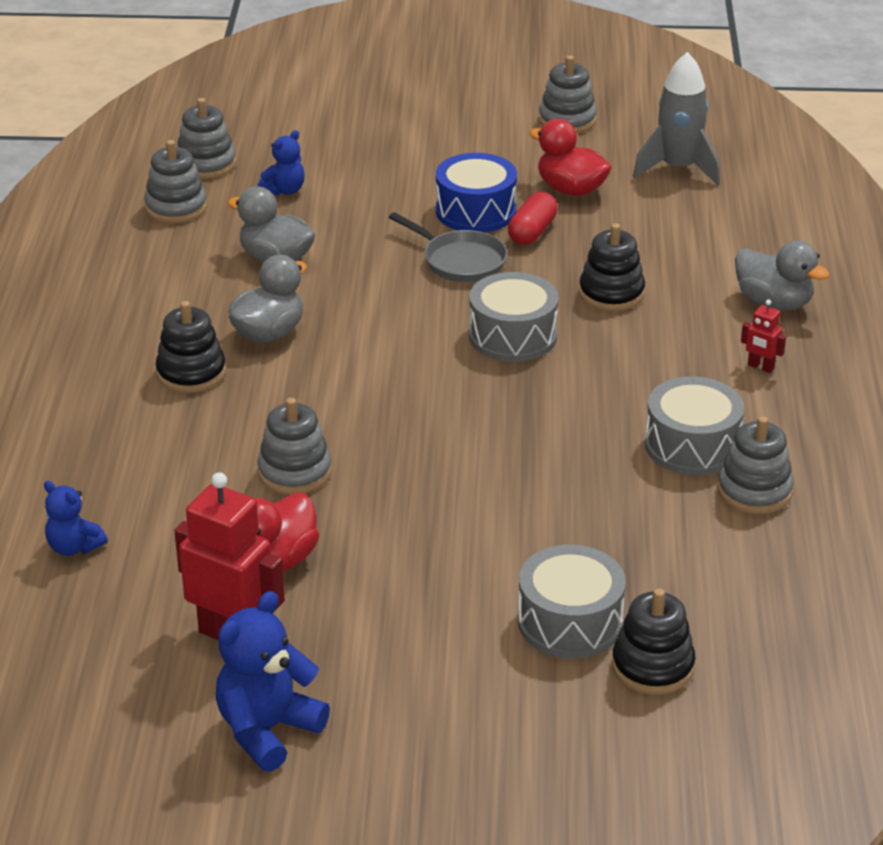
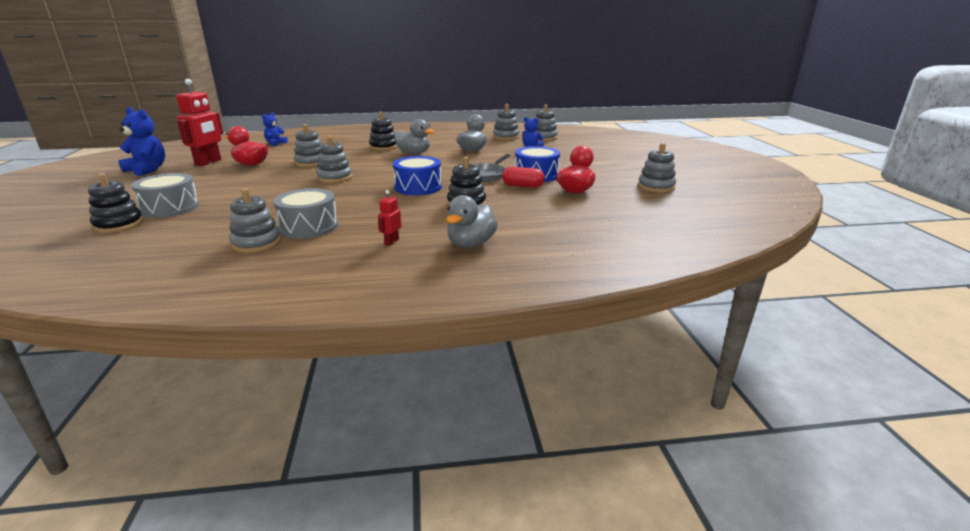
camera: 80 degrees right, 10 degrees down
grey drum [469,272,559,362] -> blue drum [393,156,442,195]
grey rocket [633,52,720,186] -> none
none -> grey stacking toy [317,136,353,183]

